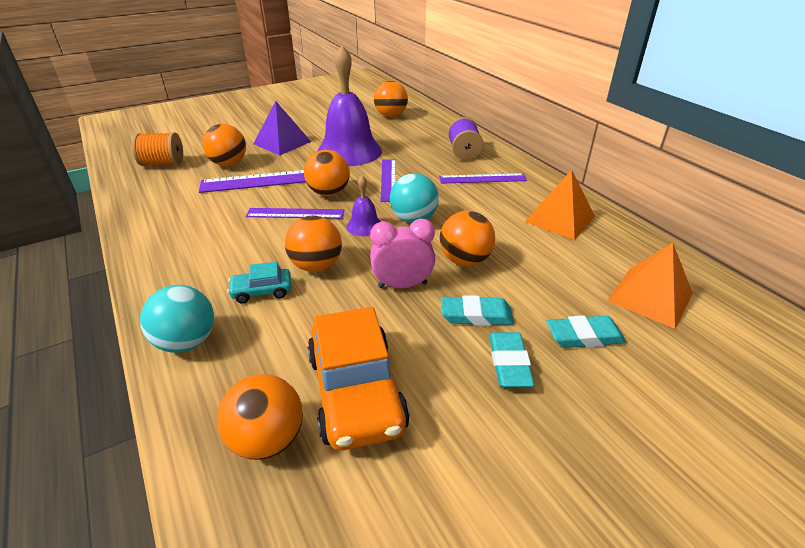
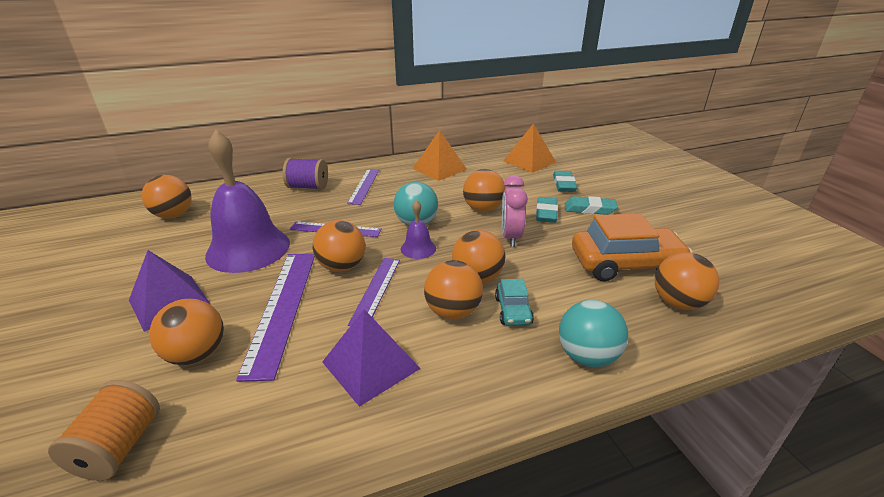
camera: 80 degrees left, 5 degrees down
none -> purple pyramid [322,309,421,407]
none -> orange ball [424,260,483,320]

